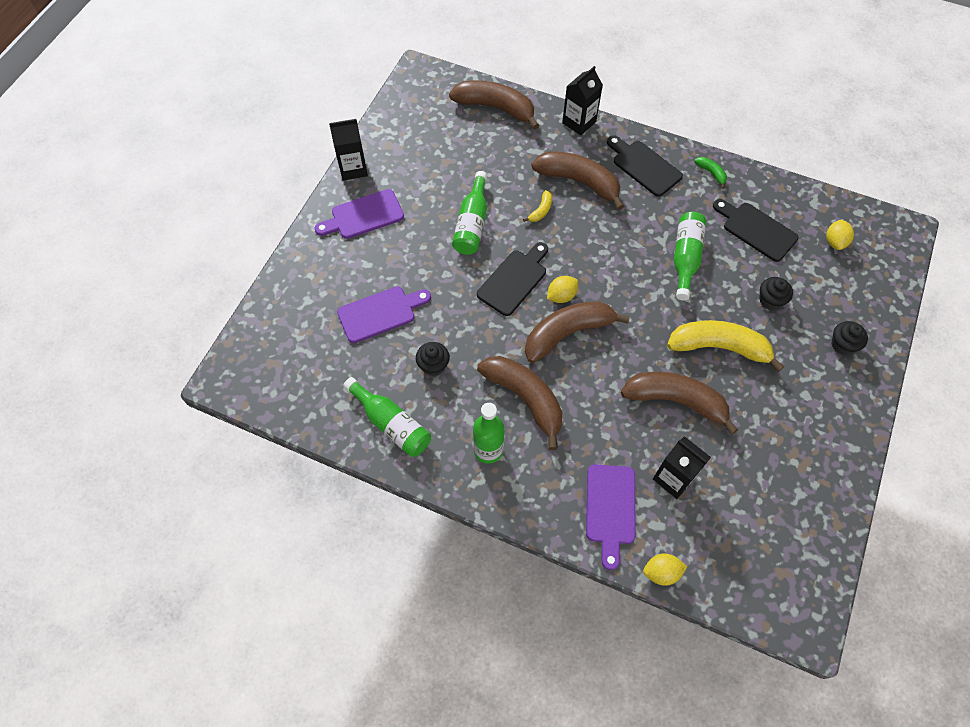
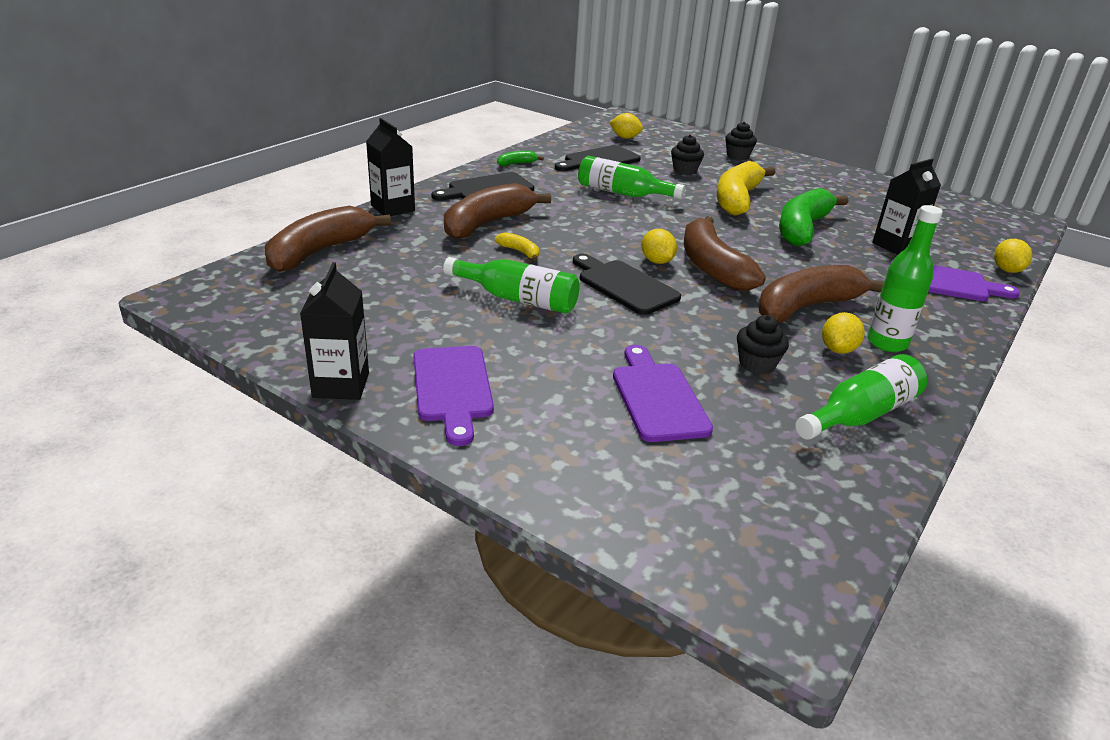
camera: 80 degrees left, 30 degrees down
brown banana [621,372,738,435] -> green banana [779,188,848,246]
none -> yellow lemon [822,312,865,354]

